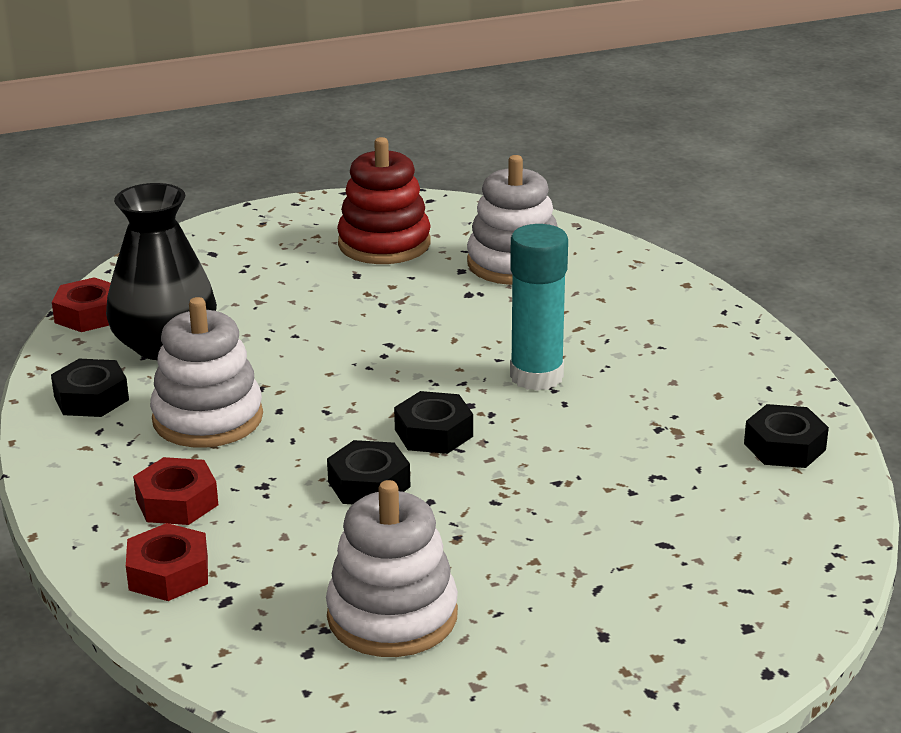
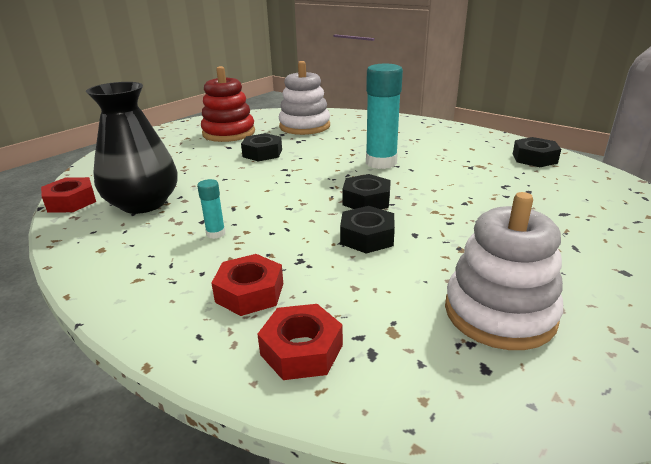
camera: 30 degrees left, 0 degrees up
black nut [51,359,129,417] -> black nut moved to [241,133,282,161]
white stacking toy [150,297,263,448] -> turquoise glue stick [197,179,225,239]

